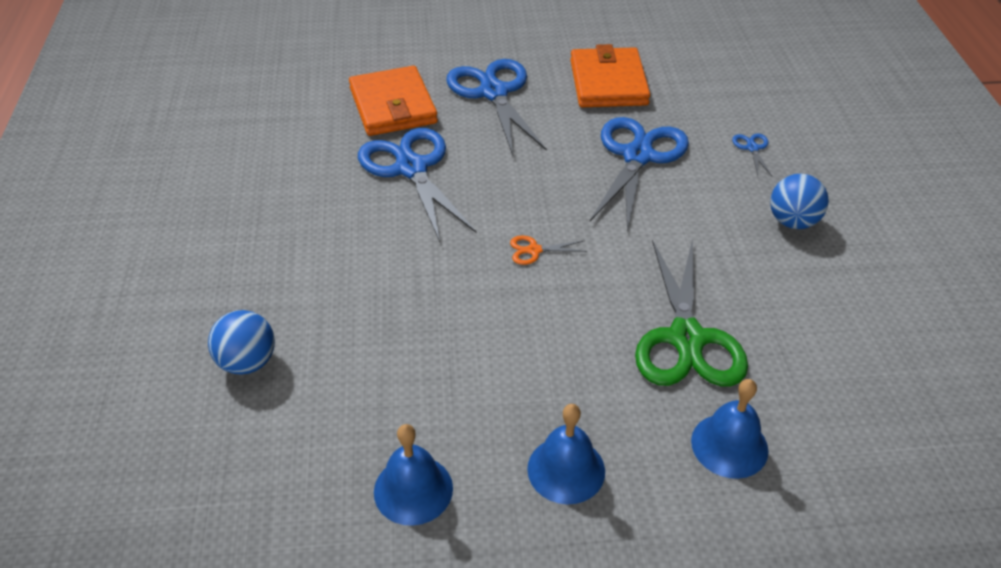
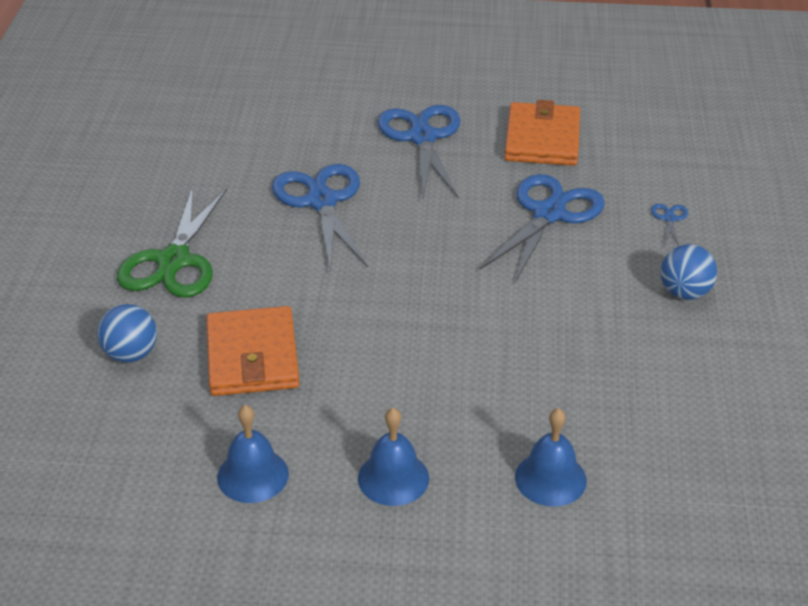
camera: 10 degrees right, 5 degrees down
orange wallet [349,66,438,136] -> orange wallet moved to [206,306,300,396]
orange scissors [510,235,587,265] -> none
green scissors [635,238,748,387] -> green scissors moved to [117,186,227,298]

